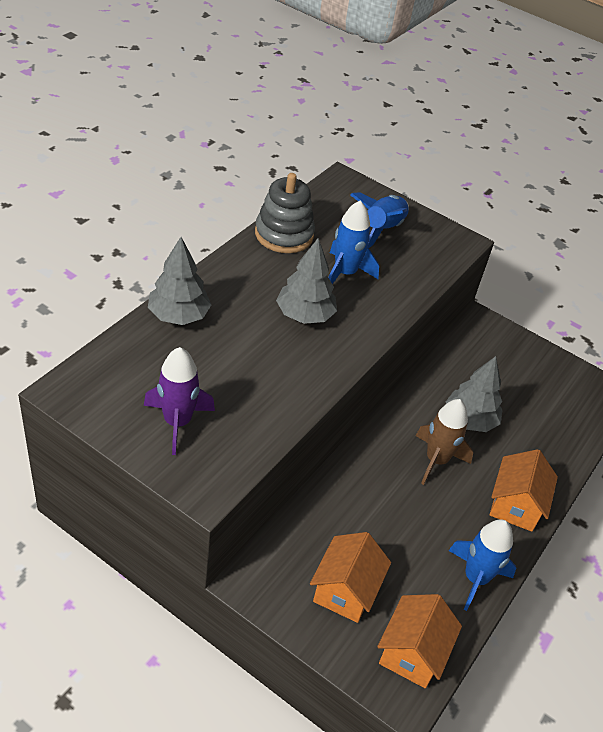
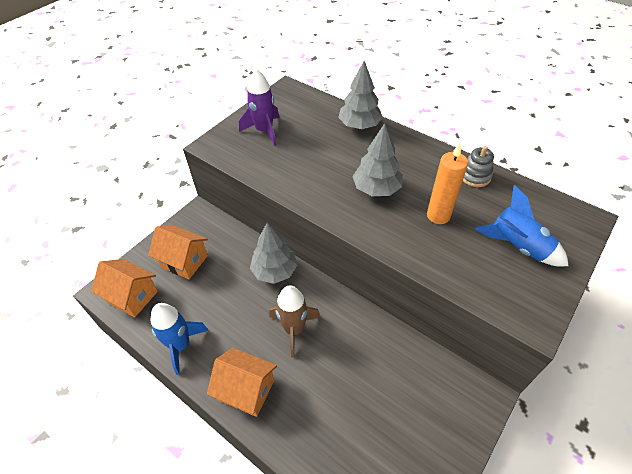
camera: 100 degrees right, 5 degrees up
grey stacking toy [255,173,315,253] -> grey stacking toy [463,146,494,187], size x0.60
blue rocket [328,200,379,284] -> orange candle [427,143,468,224]
grey tree [446,356,503,432] -> grey tree moved to [250,223,297,284]

